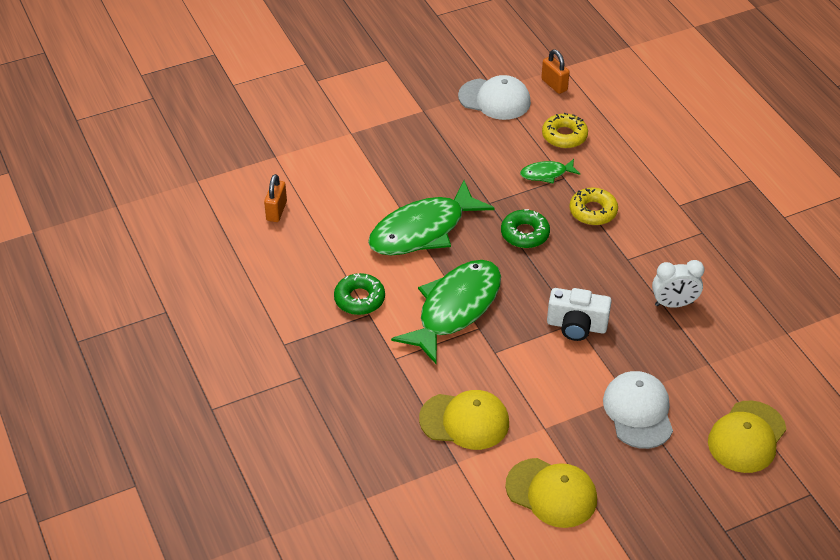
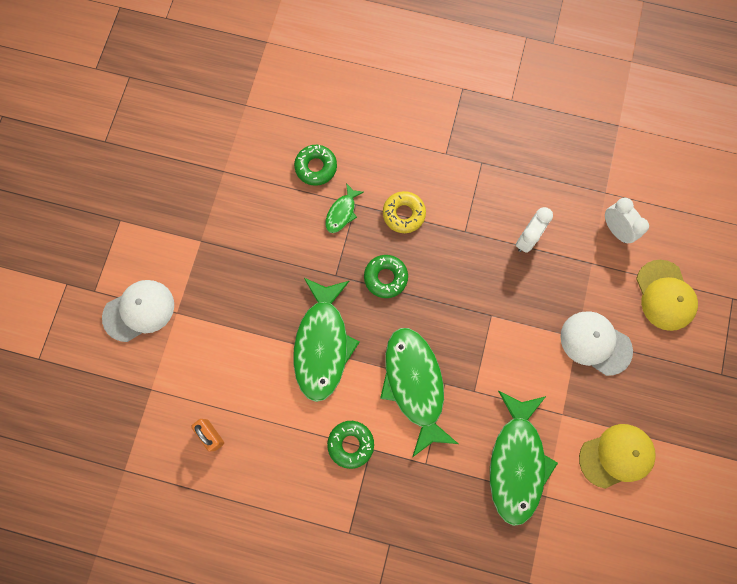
camera: 50 degrees left, 30 degrees up
yellow cap [419,390,509,450] -> green fish [490,391,558,526]
white cap [458,75,531,120] -> white cap moved to [102,280,174,342]
orange padlock [541,49,570,94] -> none
yellow donut [542,113,588,149] -> green donut [294,145,337,186]
white camera [547,288,611,341] -> none
none -> white clock [605,198,649,243]

